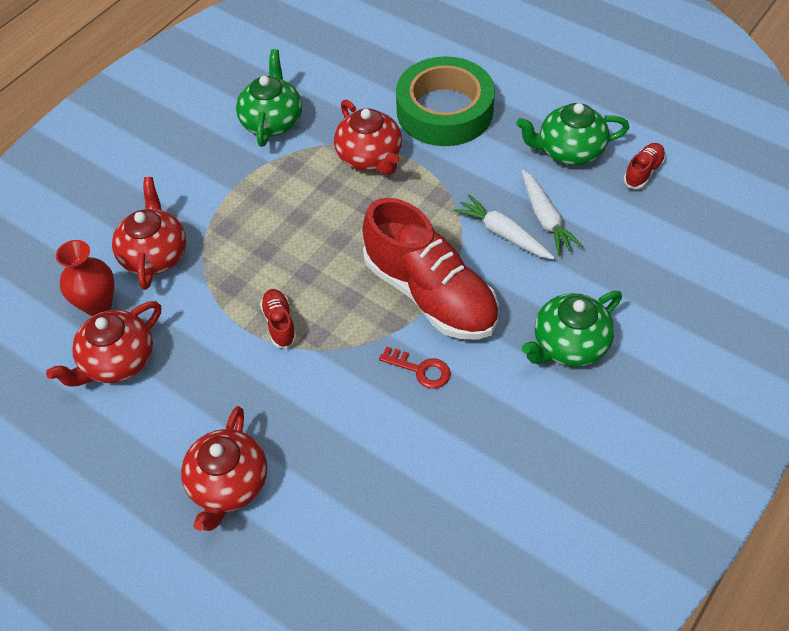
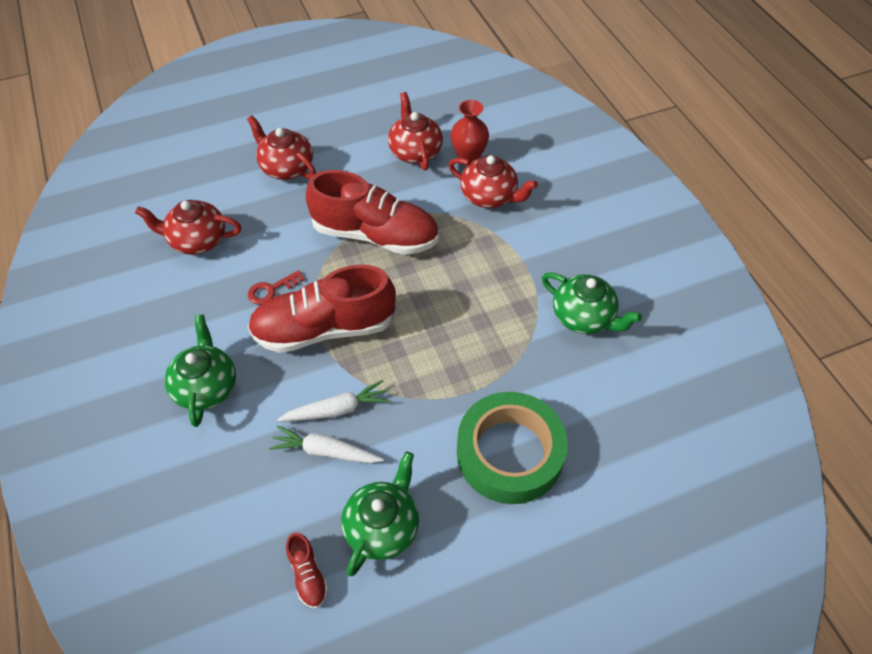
camera: 120 degrees right, 0 degrees up
red shoe [260,289,297,349] -> red shoe [306,170,439,255], size x2.43
red teapot [334,100,402,175] -> red teapot moved to [135,200,241,255]

